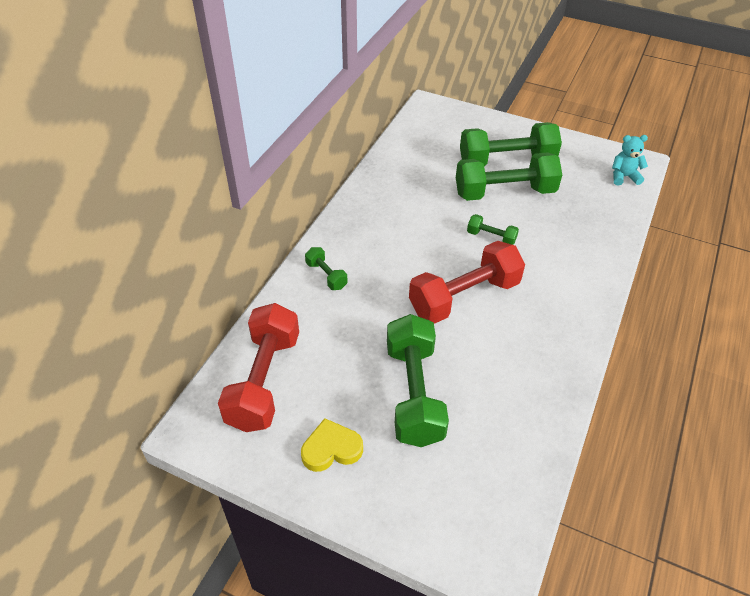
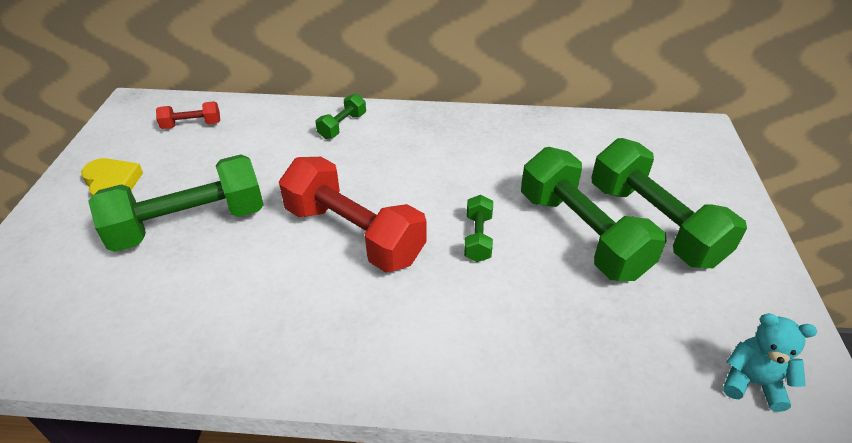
camera: 70 degrees right, 5 degrees down
red dumbbell [218,303,299,432] -> red dumbbell [156,101,220,129], size x0.46
turquoise teddy bear [612,135,648,186] -> turquoise teddy bear turned 45 degrees counterclockwise [723,313,817,412]

